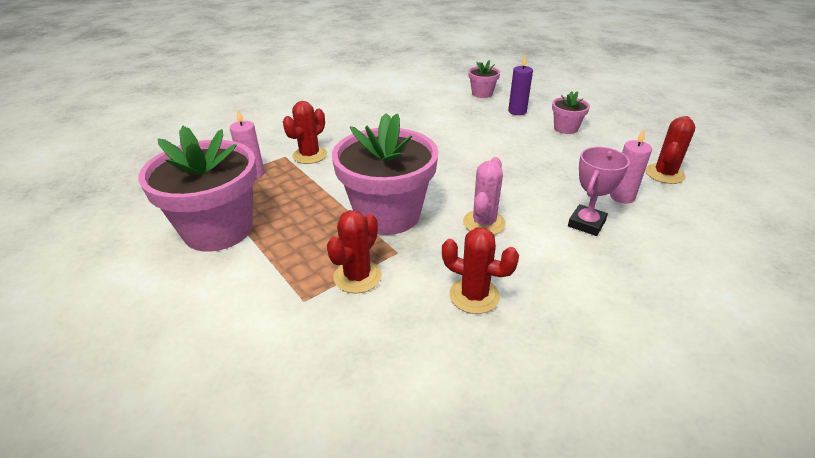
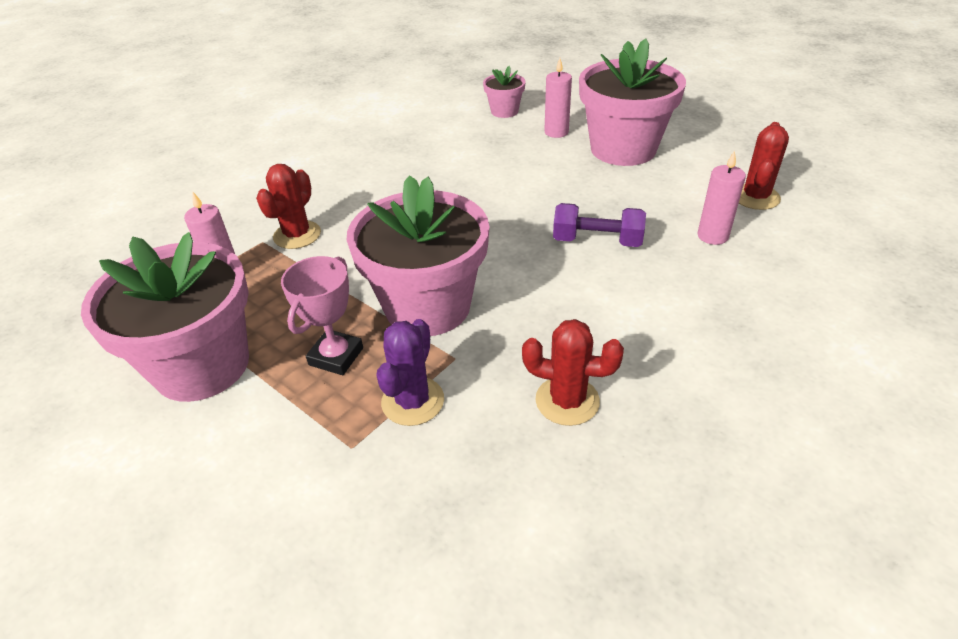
camera: 10 degrees left, 5 degrees up
red cactus [327,210,382,293] -> purple cactus [376,319,444,426]
pink cactus [463,157,506,235] -> none
purple candle [508,54,533,115] -> pink candle [544,58,572,138]
pink flower pot [552,91,590,134] -> pink flower pot [579,38,686,166], size x2.13
pink trophy [568,147,630,236] -> pink trophy moved to [281,256,363,375]
none -> purple dumbbell [553,203,646,247]

